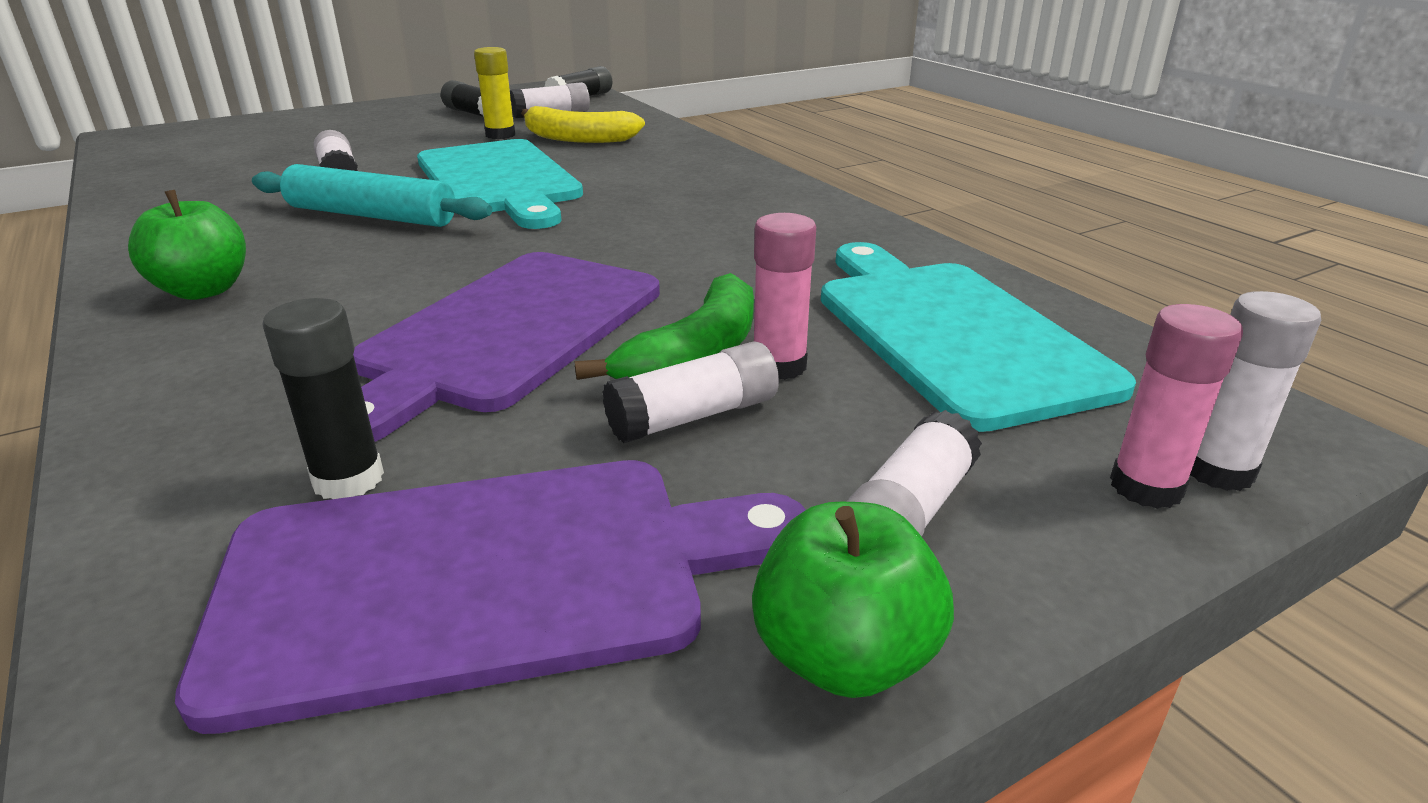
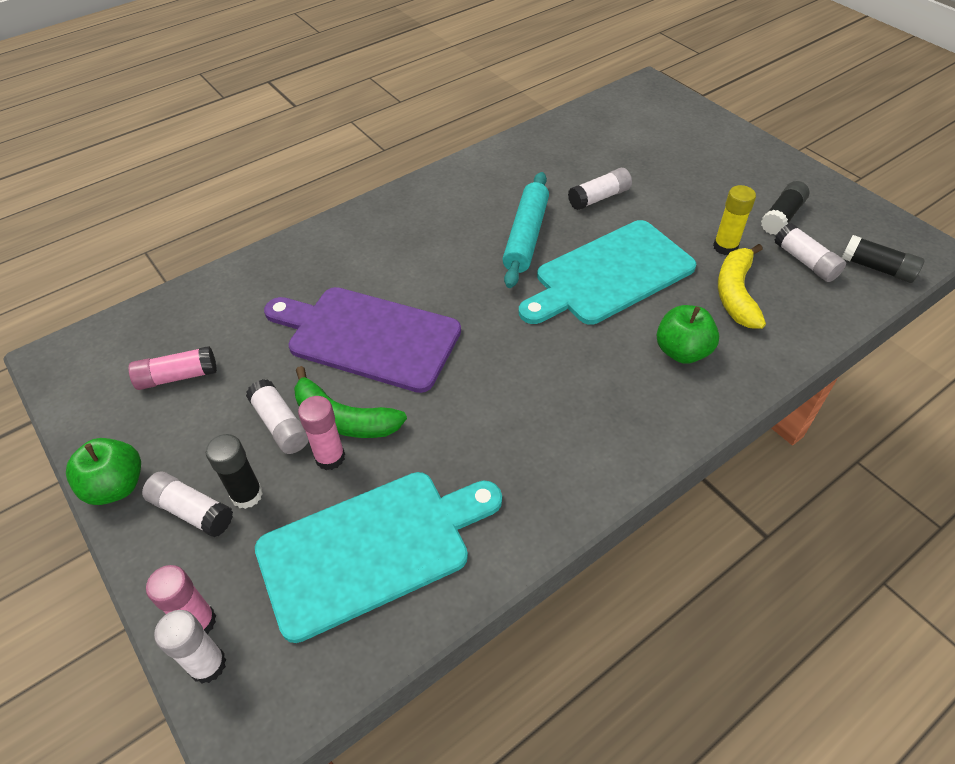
camera: 85 degrees right, 20 degrees up
green apple [128,190,246,300] -> green apple moved to [657,305,719,364]
purple cutting board [175,460,806,734] -> pink glue stick [129,346,217,390]
black glue stick [262,298,384,499] -> black glue stick moved to [206,434,263,509]

